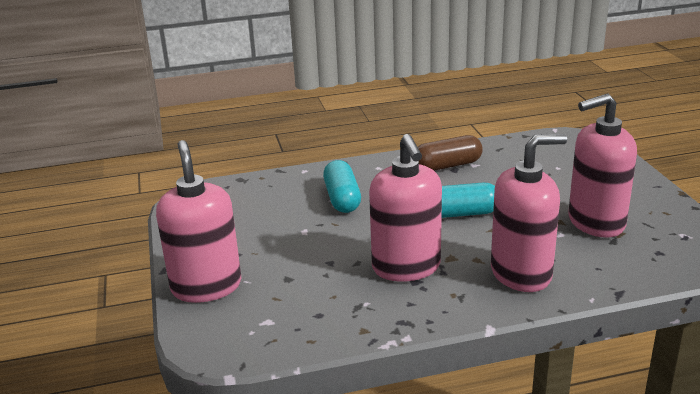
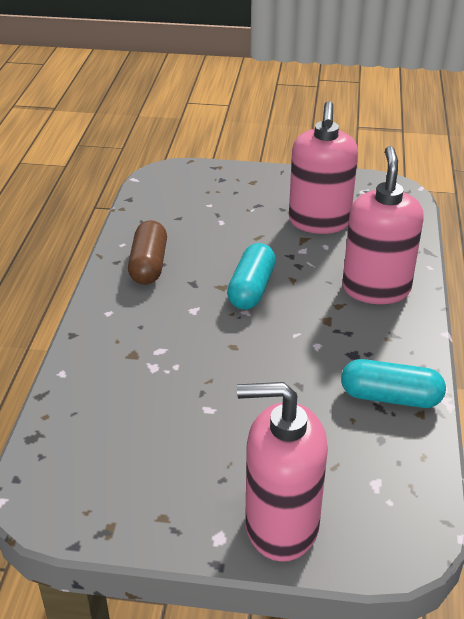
camera: 70 degrees left, 10 degrees up
turquoise capsule [323,160,361,213] -> turquoise capsule moved to [341,359,446,408]
pink soap dispenser [369,134,442,282] -> none

